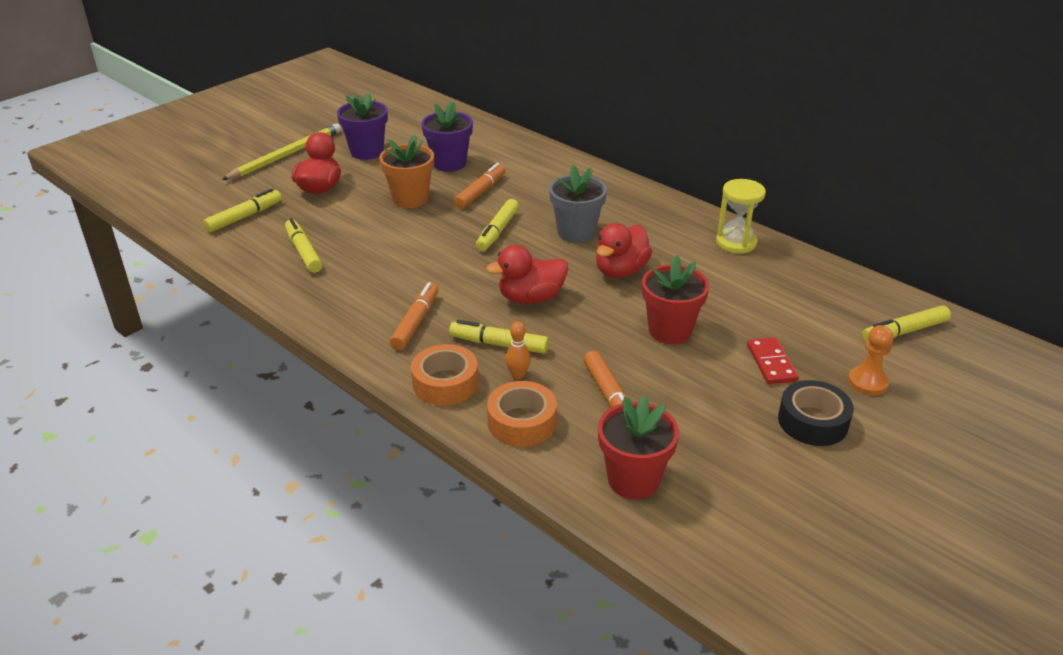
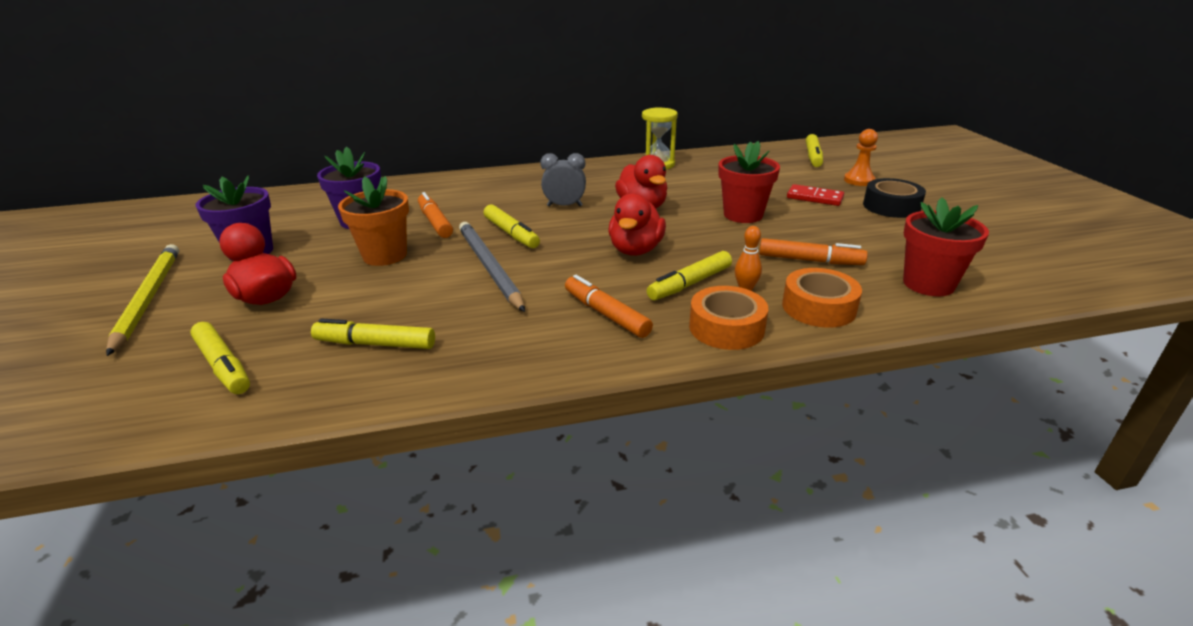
camera: 55 degrees left, 5 degrees down
yellow marker [203,189,282,232] -> yellow marker turned 150 degrees clockwise [190,322,250,394]
grey flower pot [549,165,607,243] -> grey clock [540,153,586,207]
none -> grey pencil [459,222,525,312]

